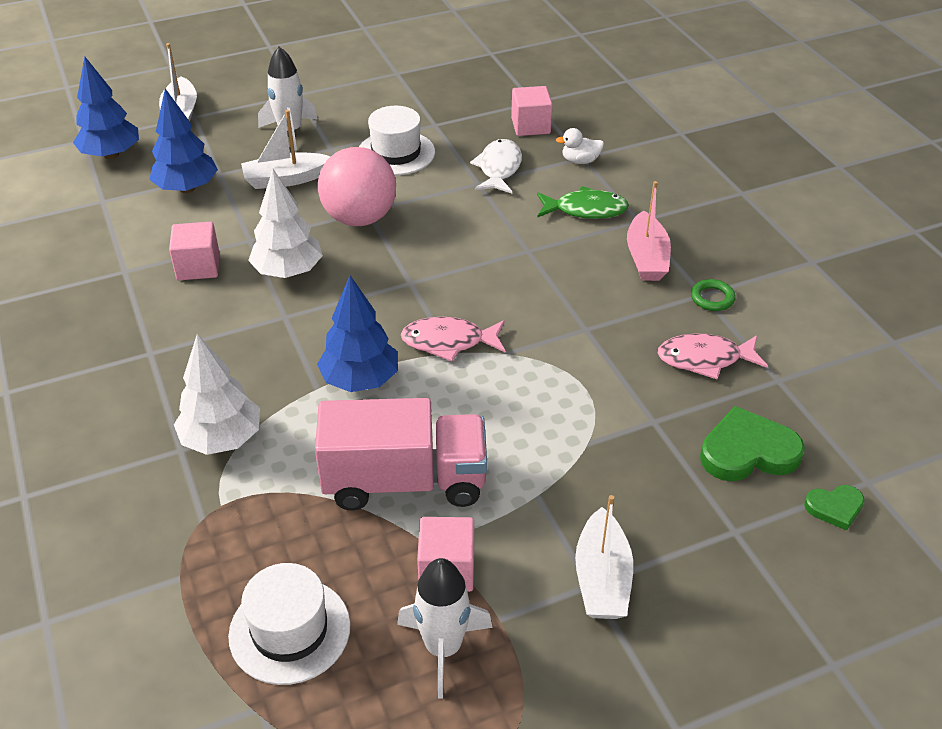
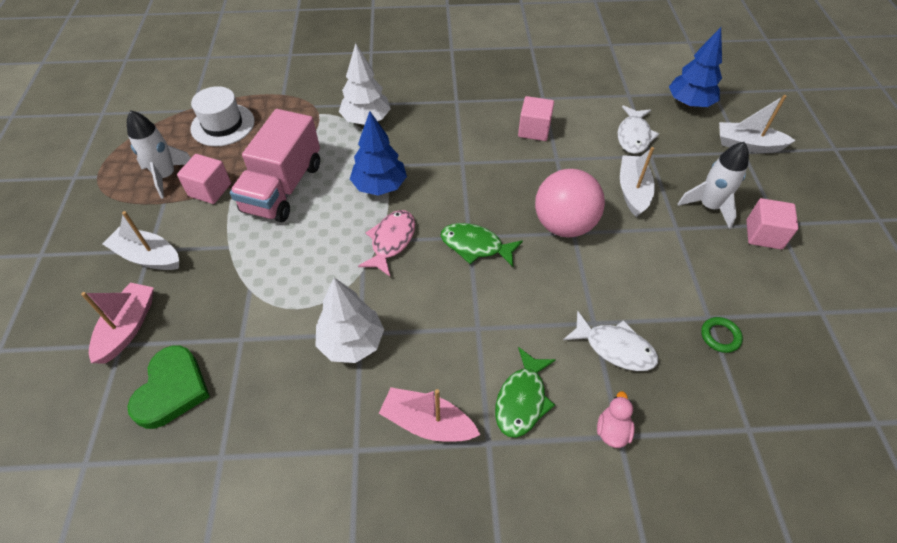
camera: 110 degrees right, 10 degrees up
blue tree [149,89,218,193] -> white fish [618,105,659,154]
white tree [248,169,323,278] -> white tree moved to [316,278,384,363]
white hat [359,106,435,175] -> none
pink cube [511,86,553,136] -> pink cube moved to [746,198,799,250]
white duck [556,128,604,164] -> pink duck [597,391,635,448]
pink fish [657,334,768,379] -> none
green ring [691,279,736,311] -> green ring moved to [701,317,743,353]
green heart [804,485,865,531] -> none
none -> pink boat [81,283,154,364]
none -> green fish [441,223,523,267]

